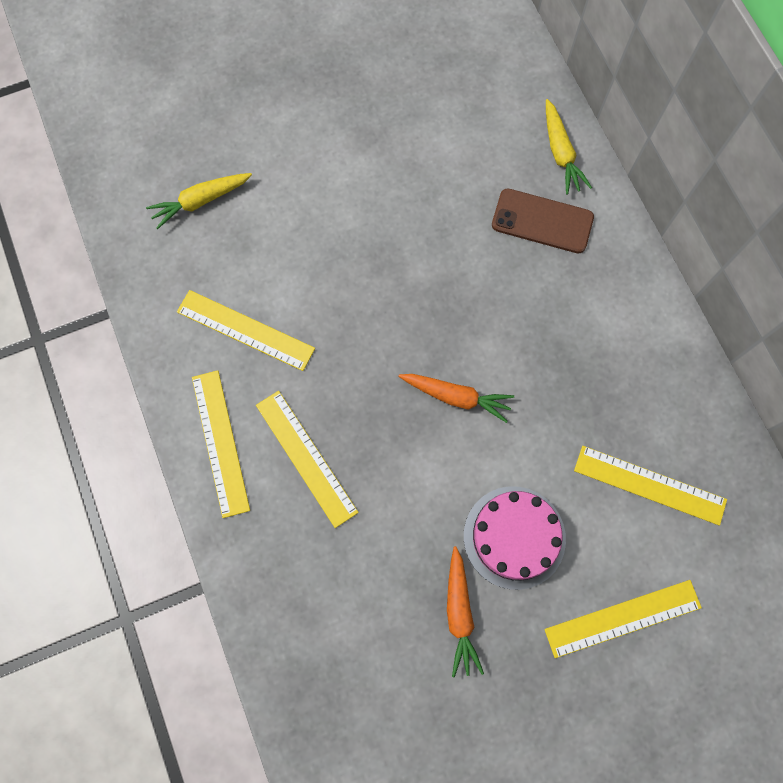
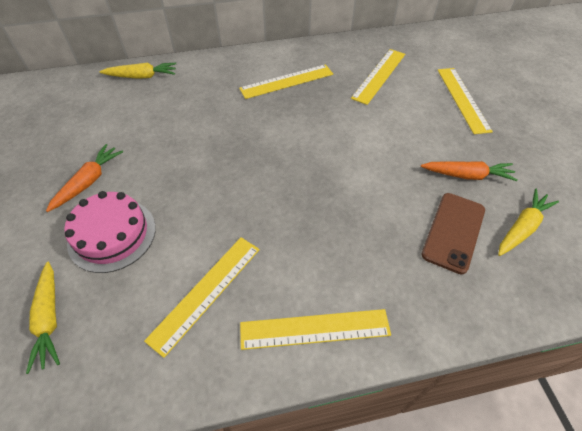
camera: 80 degrees left, 20 degrees down
yellow ruler [256,391,359,528] -> yellow ruler moved to [239,64,333,99]
orange carrot [398,374,514,423] -> orange carrot moved to [46,144,123,212]
pink cake [464,486,566,590] -> pink cake moved to [64,191,156,273]
brown phone [492,188,594,253] -> brown phone moved to [421,193,485,274]
none -> yellow carrot [498,189,559,256]

